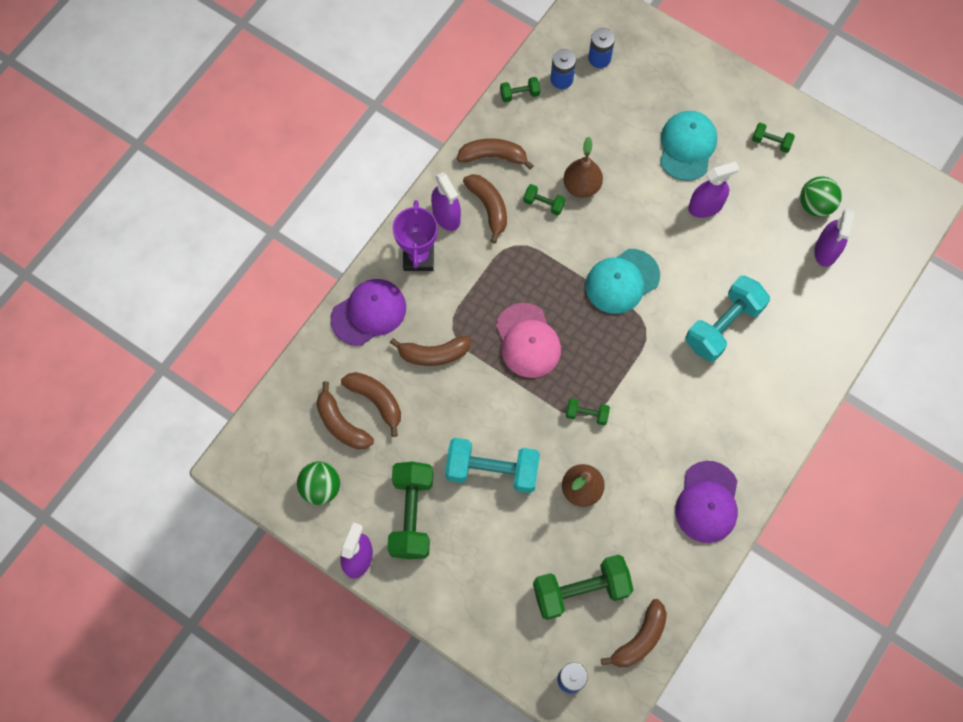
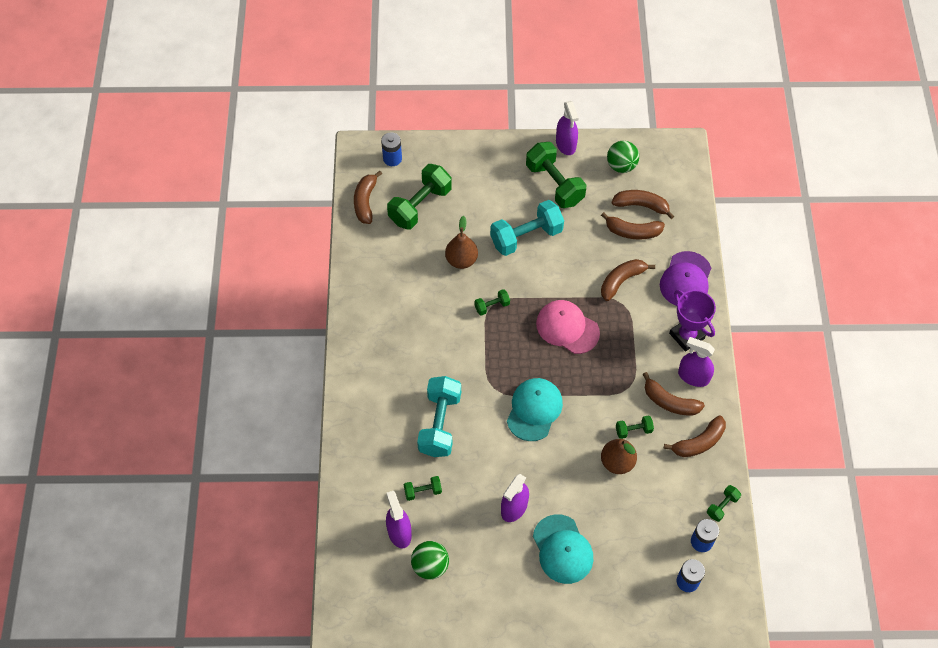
camera: 145 degrees right, 10 degrees down
purple cap [675,461,738,543] -> none
green dumbbell [752,123,795,153] -> green dumbbell moved to [404,476,442,501]

